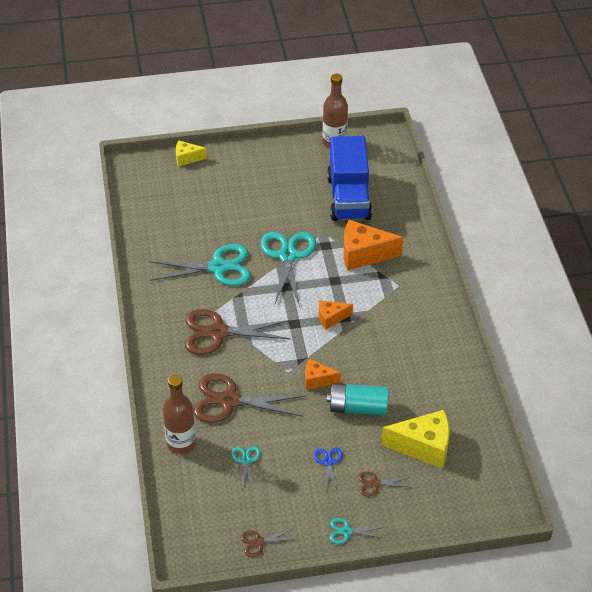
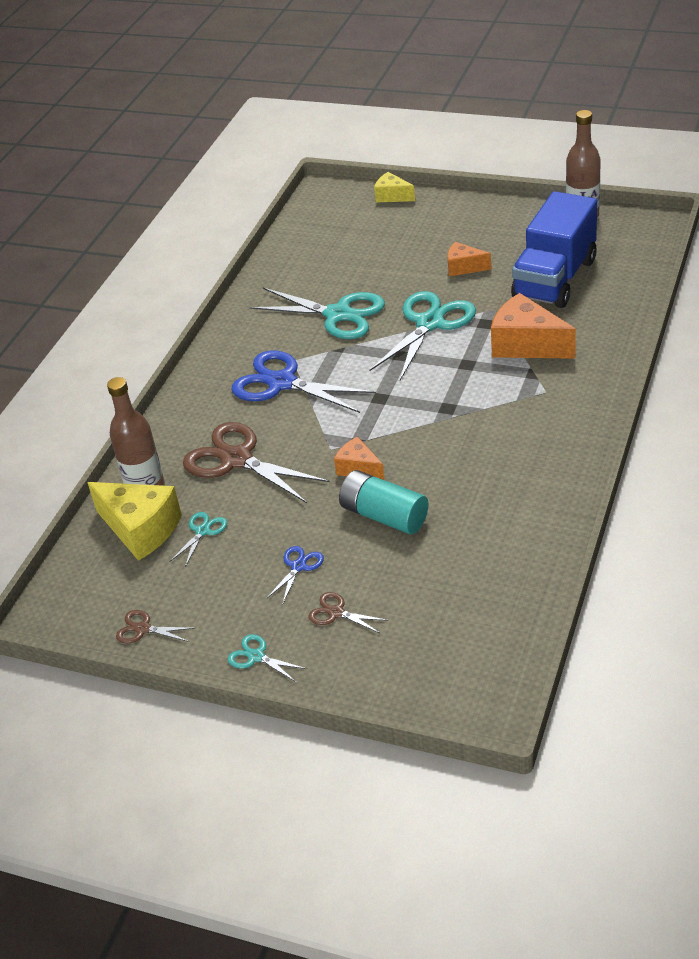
camera: 35 degrees right, 5 degrees down
brown scissors [185,309,290,355] -> blue scissors [232,350,376,413]
orange cheese [319,300,353,329] -> orange cheese moved to [447,242,491,276]
yellow cheese [381,410,450,469] -> yellow cheese moved to [87,482,182,561]

